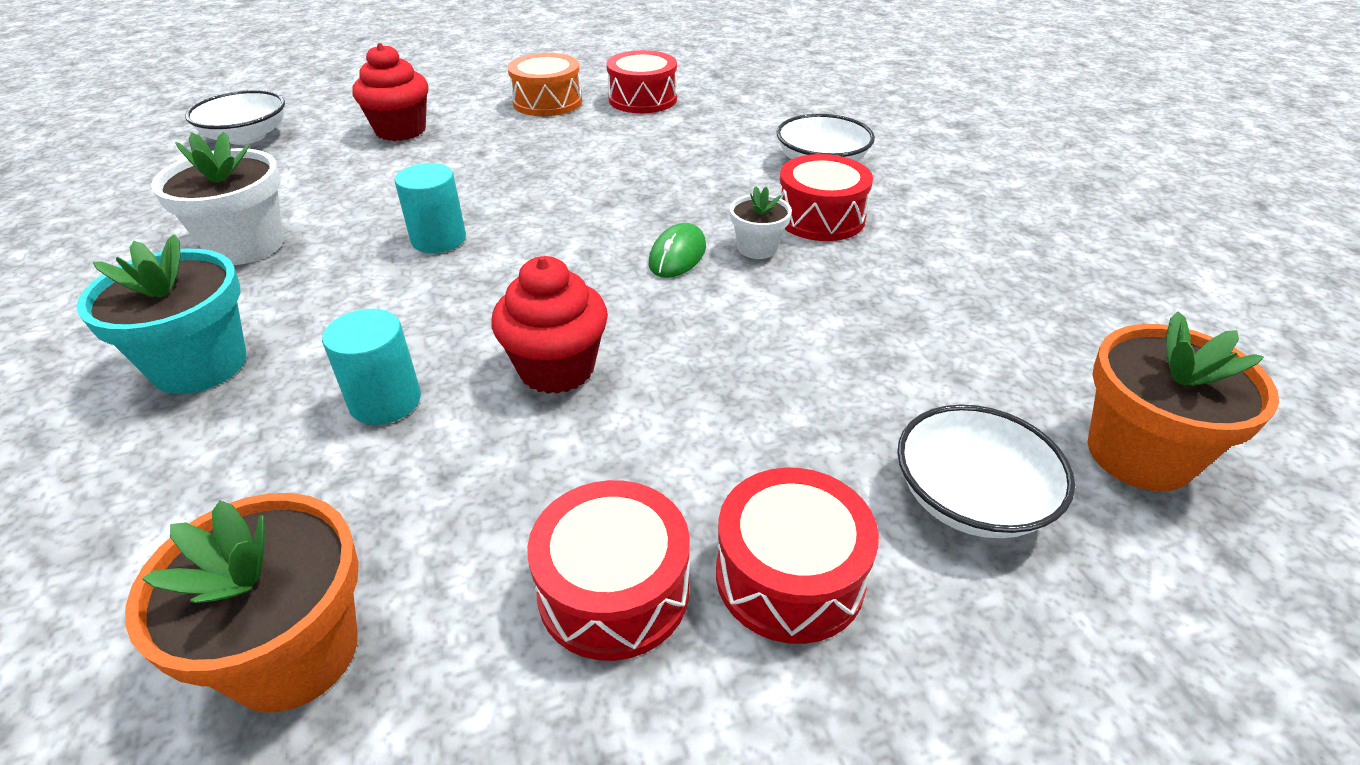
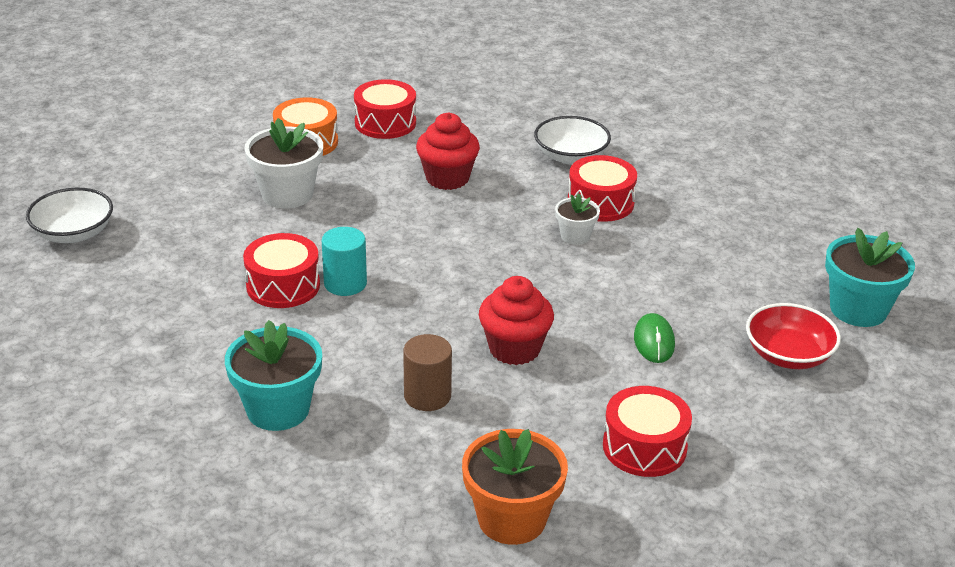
camera: 25 degrees left, 5 degrees down
white flower pot [151,132,284,265] -> white flower pot moved to [245,118,323,209]
turquoise cylinder [322,309,421,425] -> brown cylinder [403,334,452,411]
red cupcake [353,43,428,141] -> red cupcake moved to [416,112,480,190]
green mouse [649,223,706,278] -> green mouse moved to [634,313,675,363]
red drum [716,468,879,644] -> red drum moved to [243,233,320,308]
white bowl [897,404,1075,538] -> red bowl [746,303,841,369]
orange flower pot [1088,311,1279,491] -> turquoise flower pot [825,228,915,327]

